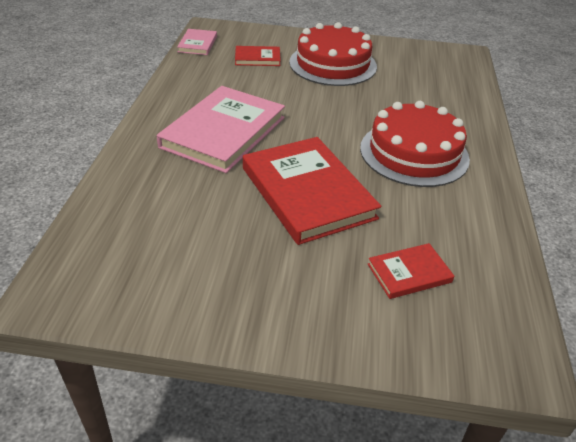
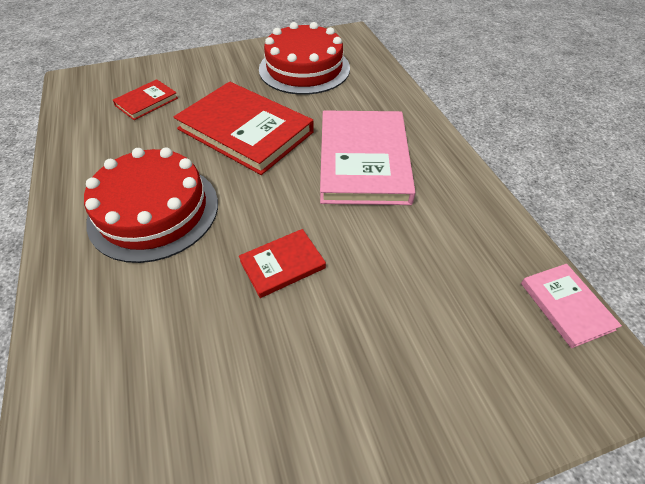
camera: 155 degrees right, 10 degrees up
red book [235,46,281,66] -> red book moved to [239,229,326,298]
red cake [289,22,377,86] -> red cake moved to [259,22,350,95]

